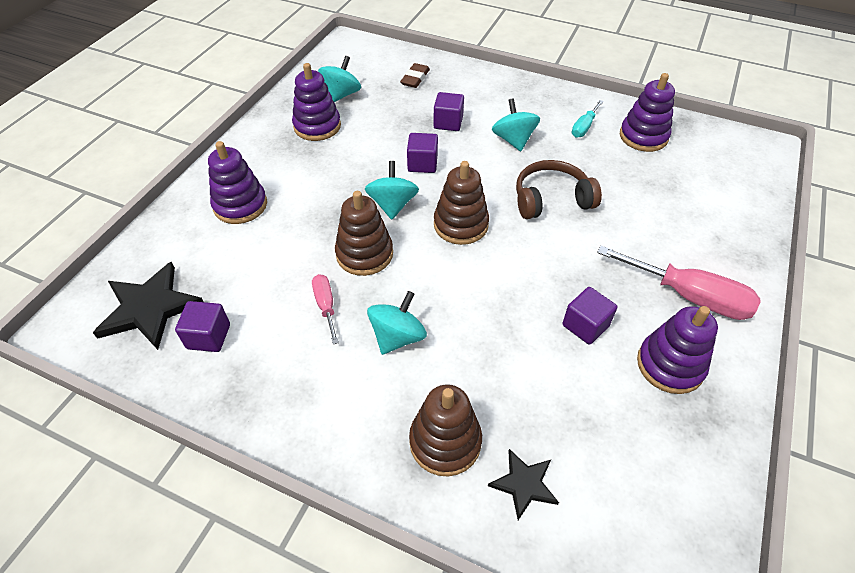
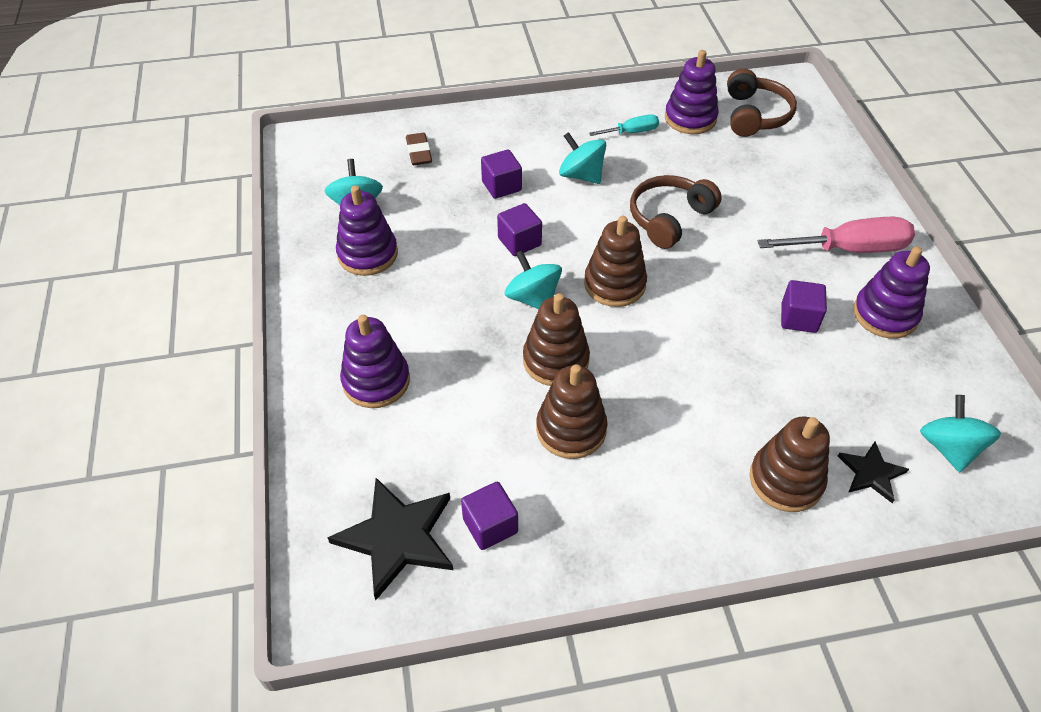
camera: 35 degrees left, 0 degrees up
pink screwdriver [312,274,339,344] -> brown stacking toy [536,364,608,459]
turquoise spinning top [367,291,427,355] -> turquoise spinning top moved to [920,395,1001,472]
turquoise screwdriver [572,100,604,138] -> turquoise screwdriver turned 105 degrees counterclockwise [589,114,659,136]
none -> brown headphones [727,69,797,137]

